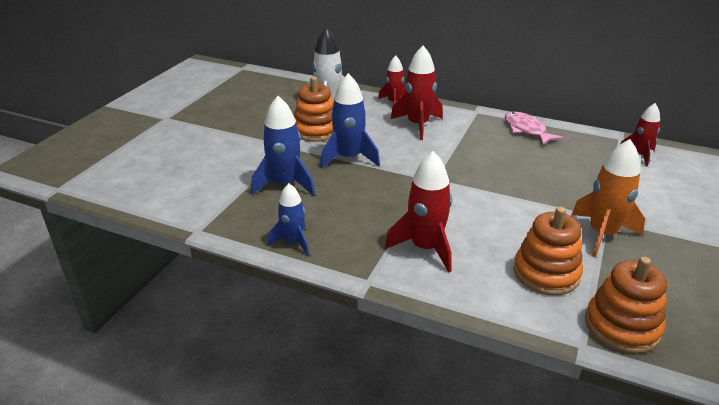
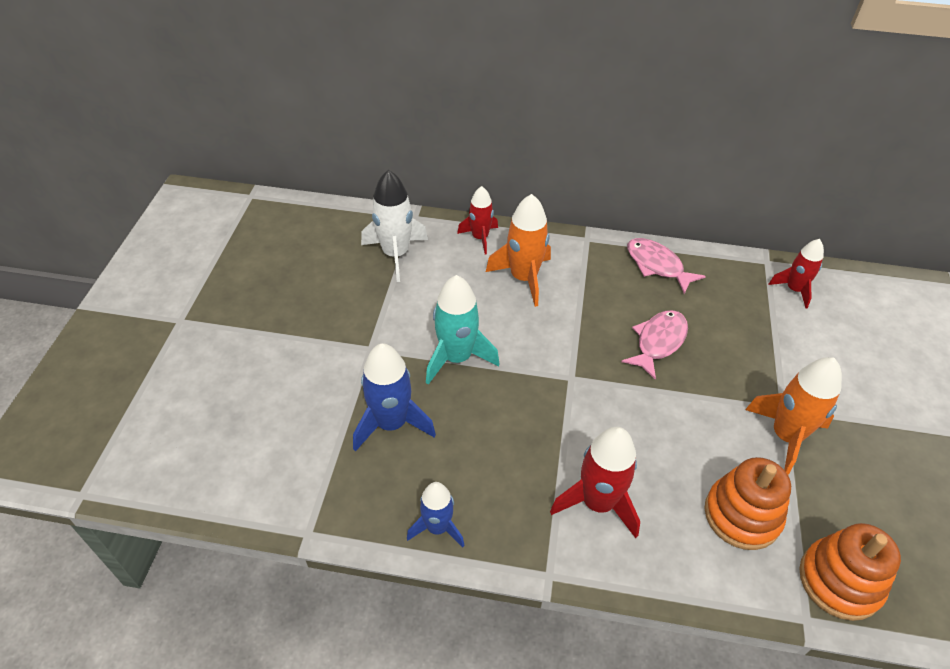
camera: 15 degrees left, 15 degrees up
orange stacking toy [294,77,334,142] -> none
blue rocket [320,73,380,169] -> turquoise rocket [426,275,499,385]
red rocket [391,46,443,140] -> orange rocket [486,194,551,307]
none -> pink fish [621,310,688,380]

